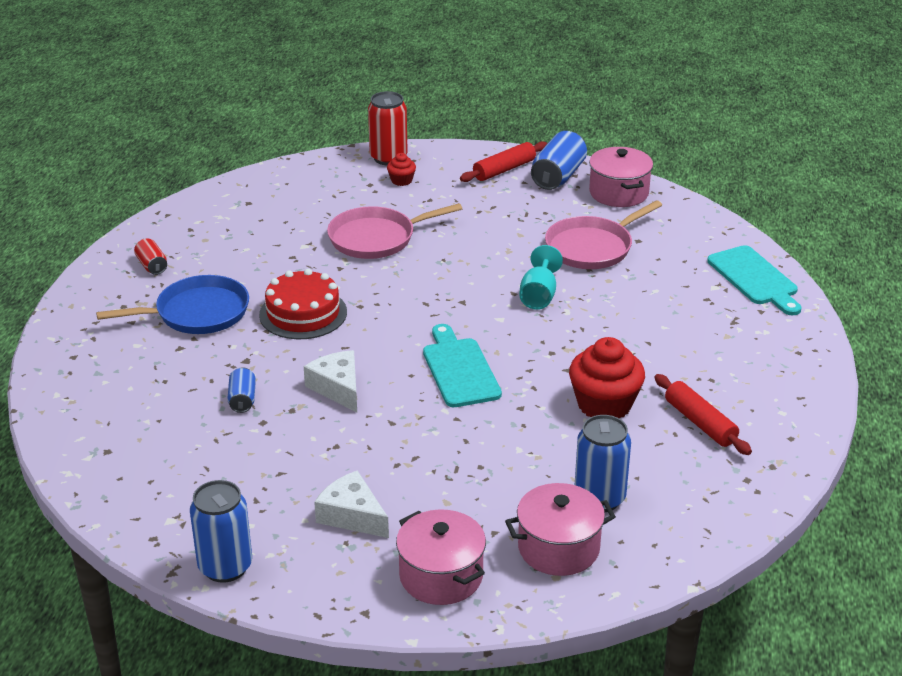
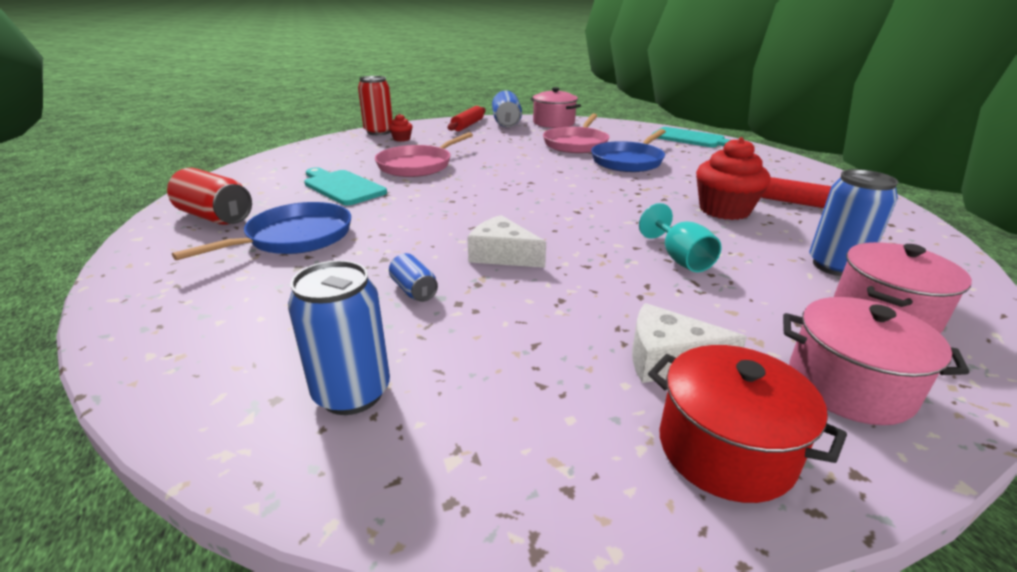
camera: 30 degrees left, 5 degrees down
red can [134,238,167,275] -> red can [167,168,252,225], size x1.82
blue can [190,480,252,583] -> blue can moved to [288,260,390,415]
red cake [259,269,347,339] -> none
turquoise cutting board [423,324,502,407] -> turquoise cutting board moved to [304,167,387,205]
turquoise goblet [519,245,563,310] -> turquoise goblet moved to [639,203,721,272]
none -> blue pan [591,129,666,172]
none -> red pot [648,345,847,503]

